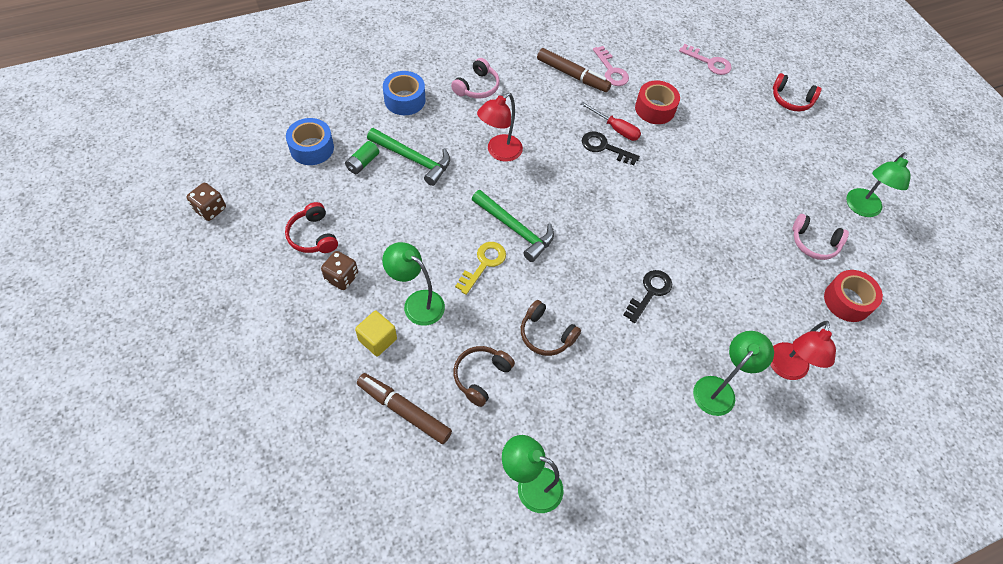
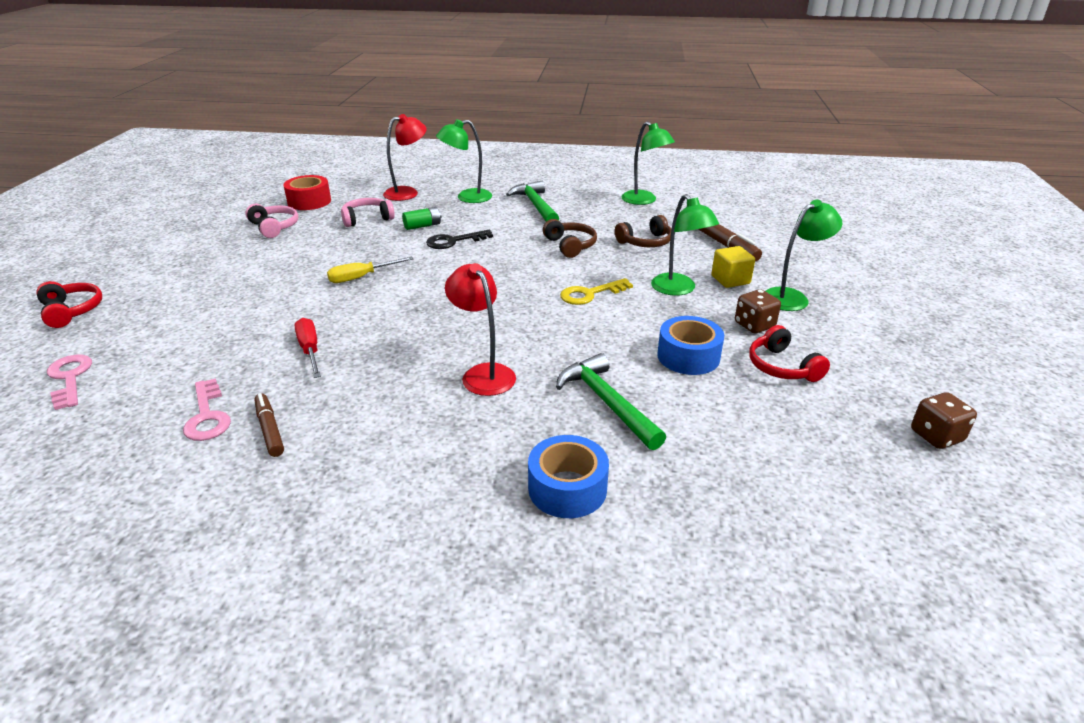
camera: 145 degrees left, 25 degrees down
red headphones [285,202,338,253] -> red headphones turned 150 degrees clockwise [749,325,830,382]
blue tape [286,118,334,165] -> blue tape moved to [657,316,724,375]
green battery [345,141,379,174] -> green battery moved to [402,207,441,230]
pink headphones [451,58,500,99] -> pink headphones moved to [341,198,395,227]
green hammer [472,190,554,262] -> green hammer moved to [506,181,559,222]
red lamp [477,93,523,162] -> red lamp turned 105 degrees counterclockwise [445,263,516,396]
brown marker [537,48,611,92] -> brown marker [254,393,284,457], size x0.64
black key [582,131,640,166] -> none
pink key [593,46,629,86] -> pink key turned 150 degrees clockwise [183,378,231,441]
red tape [635,80,680,124] -> none
green lamp [846,152,911,217] -> green lamp moved to [766,200,843,311]
none -> yellow screwdriver [327,257,414,283]

